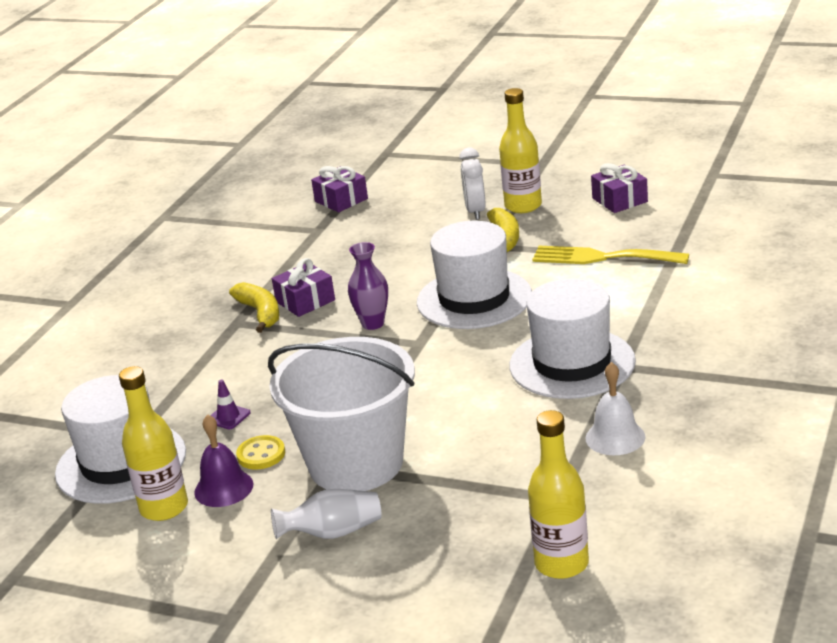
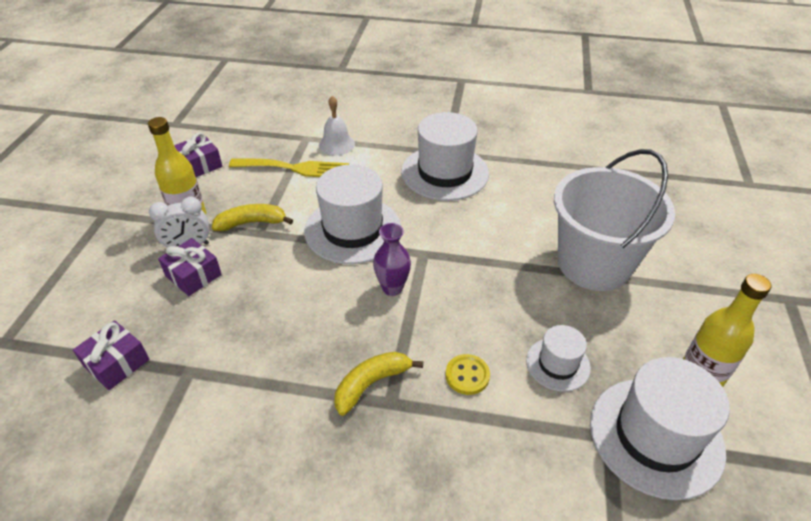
camera: 105 degrees left, 15 degrees up
purple bell [194,414,253,507] -> none
purple traffic cone [210,380,251,429] -> white hat [526,325,591,392]
yellow button [236,435,285,469] -> yellow button moved to [445,354,490,395]
white vase [271,489,381,539] -> none
purple gift [272,258,335,317] -> purple gift moved to [158,238,222,296]
yellow bottle [528,410,589,579] -> none
yellow fork [532,246,689,264] -> yellow fork turned 90 degrees counterclockwise [229,158,349,177]
white bell [585,362,645,455] -> white bell moved to [319,96,355,155]

